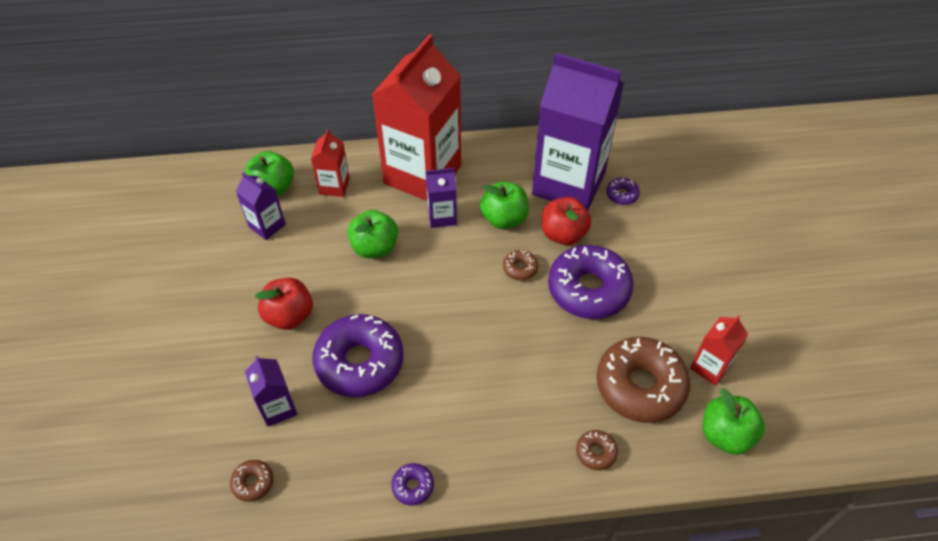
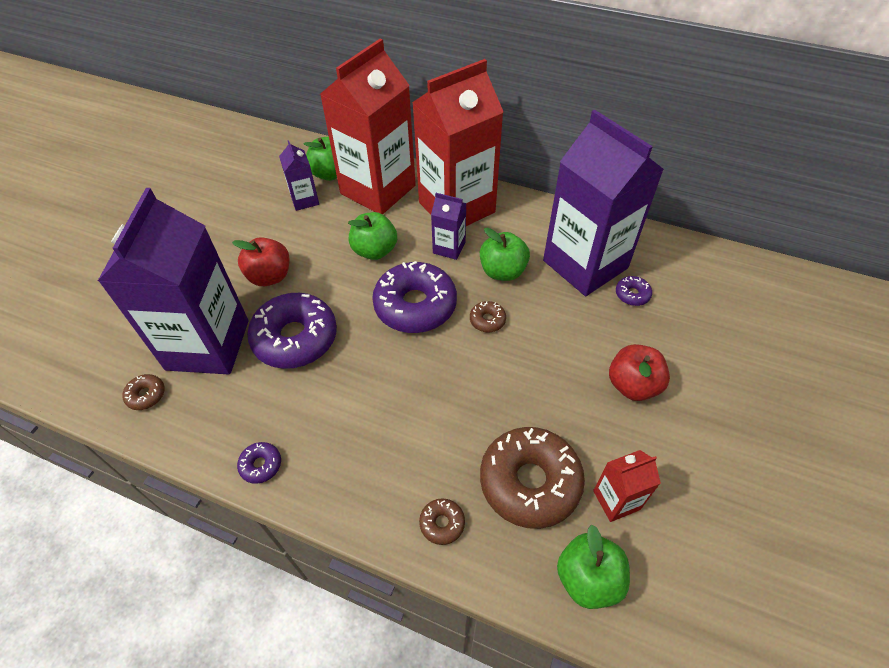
camera: 30 degrees right, 0 degrees up
purple carton [245,356,297,427] -> purple carton [98,188,249,374], size x2.29
red carton [311,129,350,197] -> red carton [320,38,416,214], size x2.29
red apple [542,197,592,245] -> red apple moved to [609,344,670,401]
purple donut [548,245,634,319] -> purple donut moved to [372,261,457,333]

